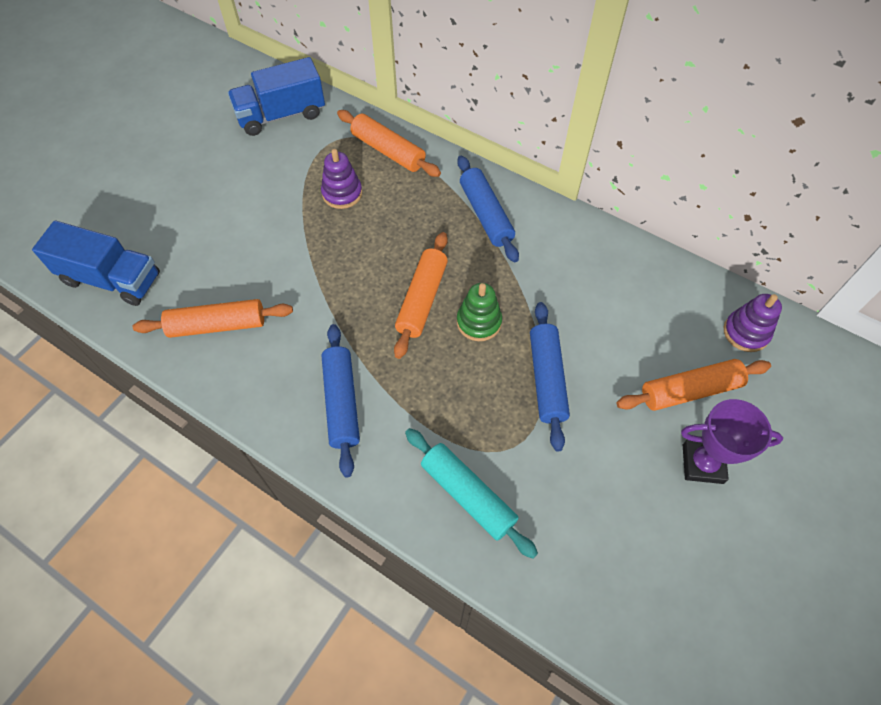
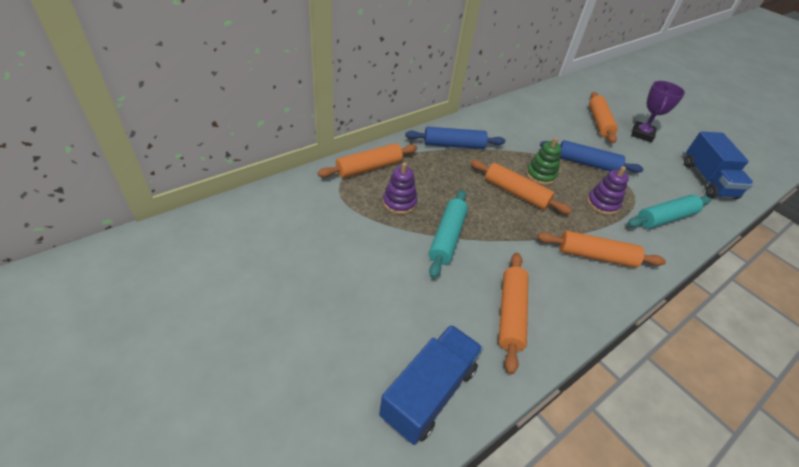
camera: 75 degrees left, 15 degrees down
blue truck [228,57,325,136] -> blue truck moved to [684,131,753,199]
blue rolling pin [321,324,360,477] -> orange rolling pin [537,231,666,268]
purple stacking toy [724,294,782,352] -> purple stacking toy moved to [587,166,629,215]
none -> turquoise rolling pin [429,190,468,278]

